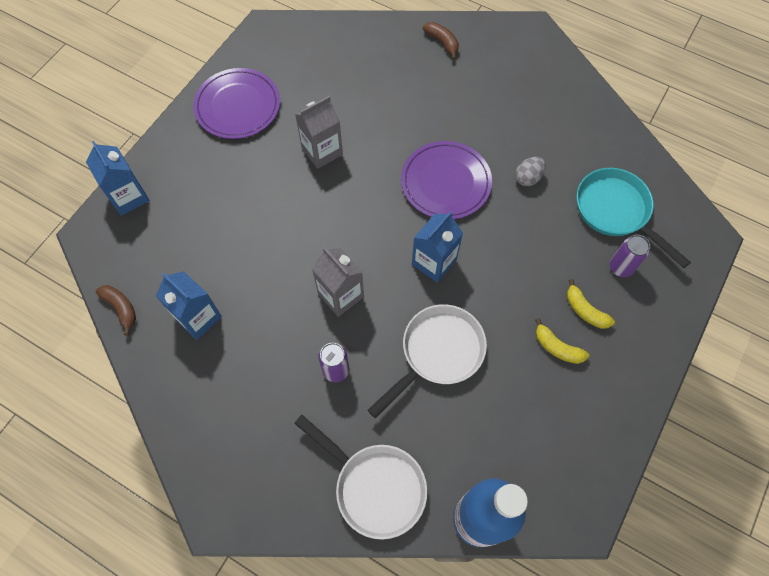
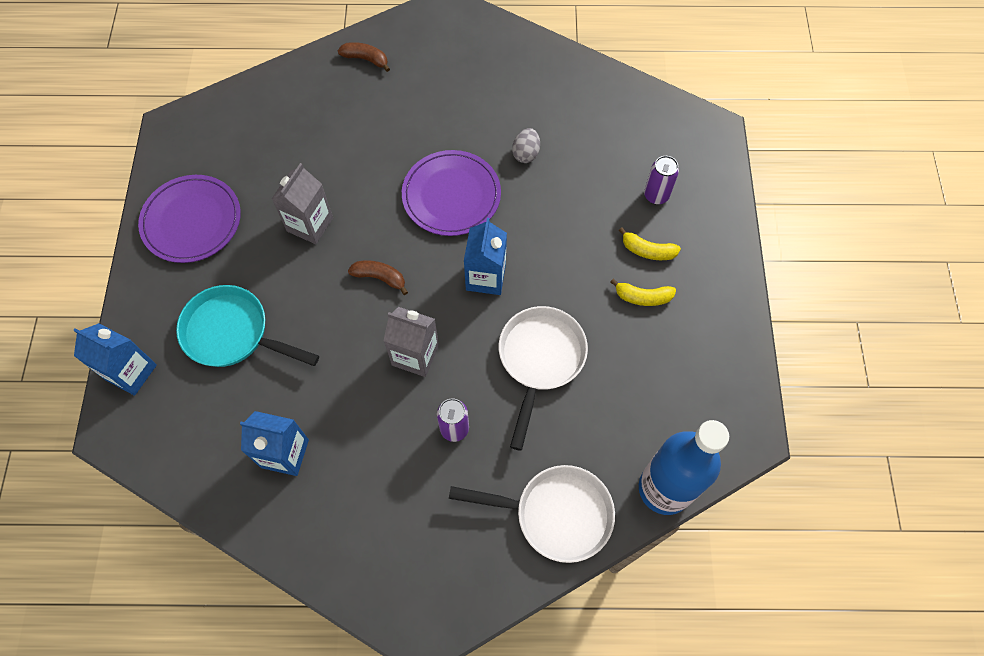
camera: 30 degrees left, 0 degrees up
brown banana [96,285,136,336] -> brown banana moved to [348,261,408,295]
turquoise pan [577,168,691,268] -> turquoise pan moved to [176,285,319,367]

